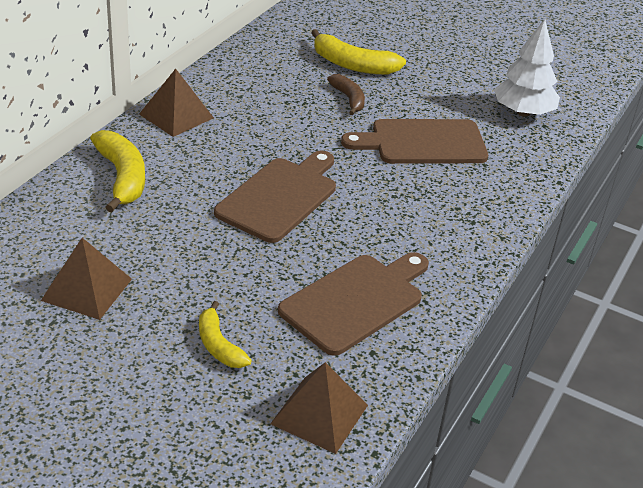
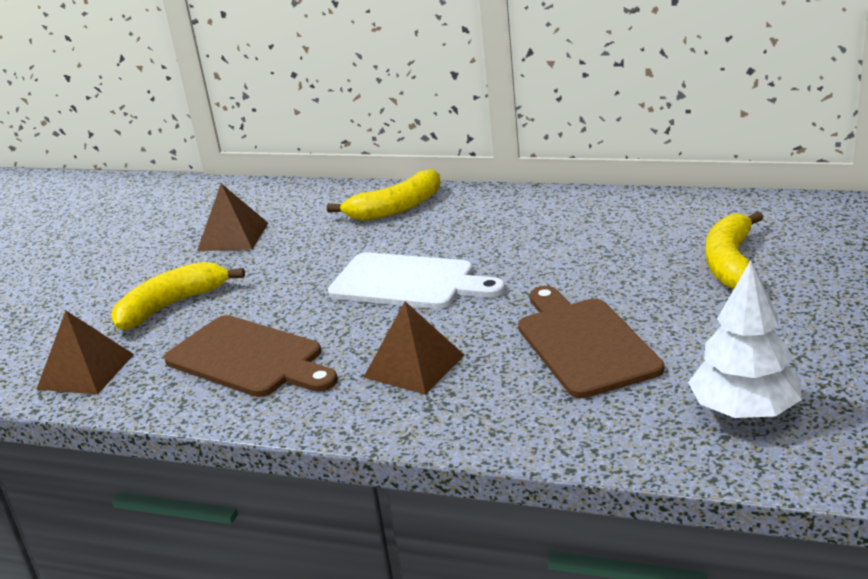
camera: 85 degrees right, 10 degrees down
brown pyramid [139,69,214,137] -> brown pyramid moved to [363,301,464,395]
yellow banana [199,301,252,368] -> yellow banana [111,262,245,330], size x1.60
brown cutting board [214,151,336,243] -> white cutting board [328,252,505,309]
brown banana [327,74,365,115] -> none

